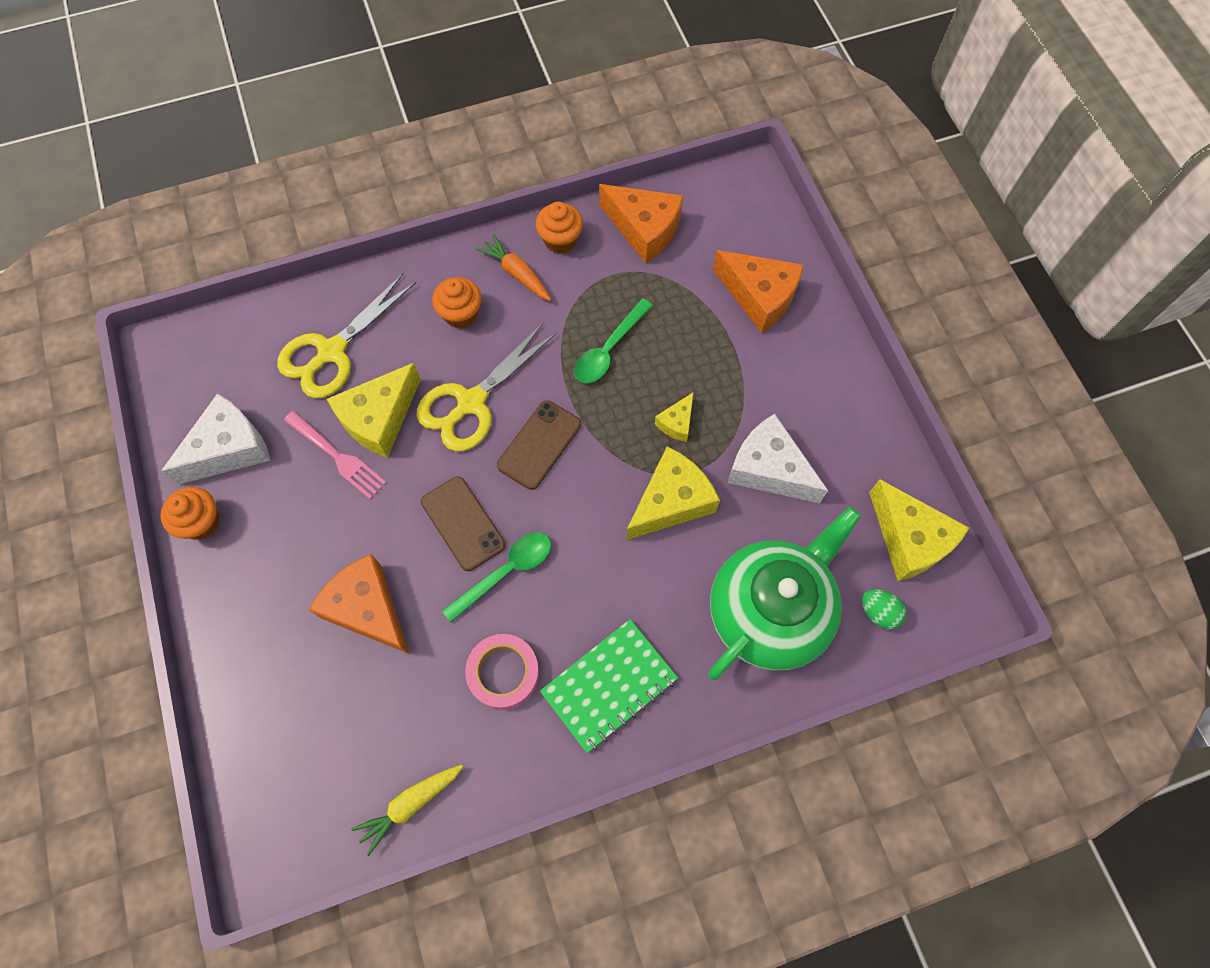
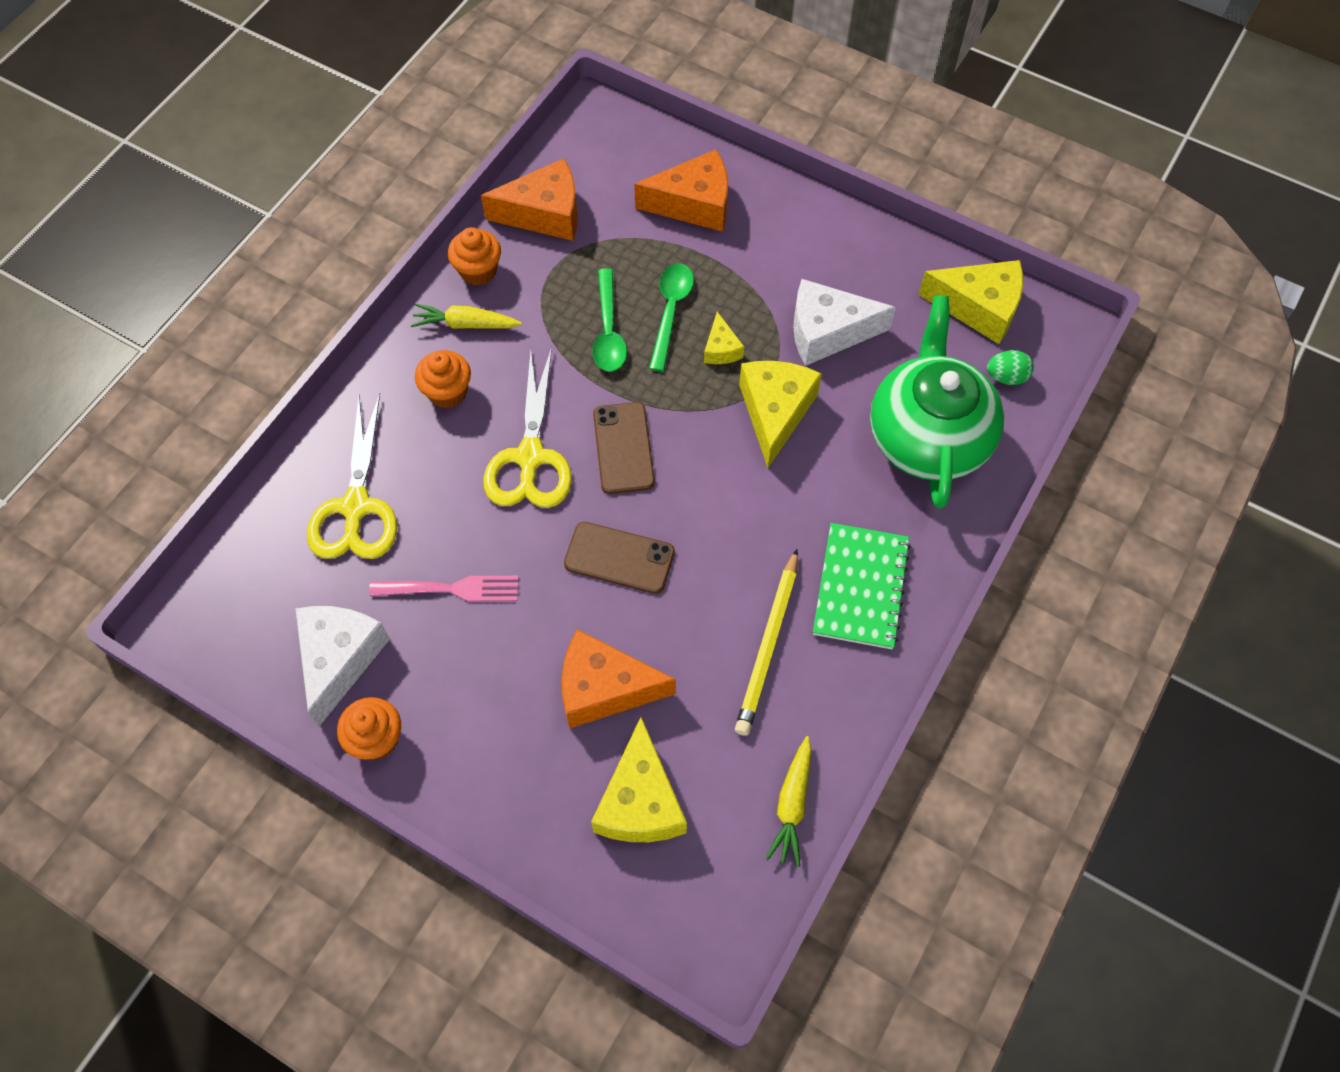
camera: 40 degrees left, 5 degrees down
yellow cheese [327,363,421,458] -> yellow cheese moved to [591,717,687,842]
green spoon [442,532,551,622] -> green spoon moved to [649,263,694,372]
pink tape [465,634,539,710] -> yellow pencil [735,549,798,736]
orange carrot [476,234,551,301] -> yellow carrot [411,303,522,329]

